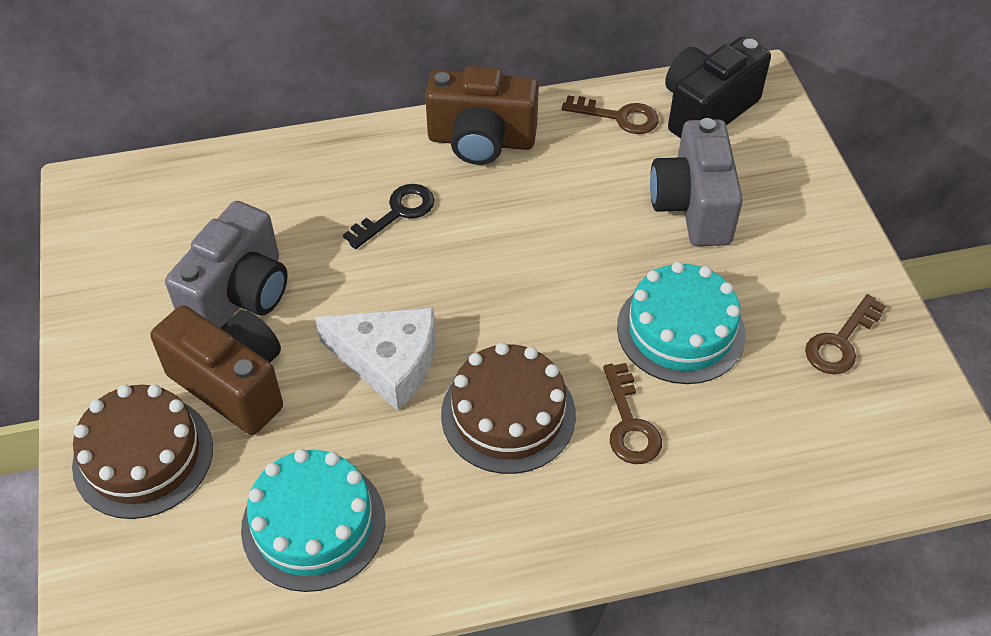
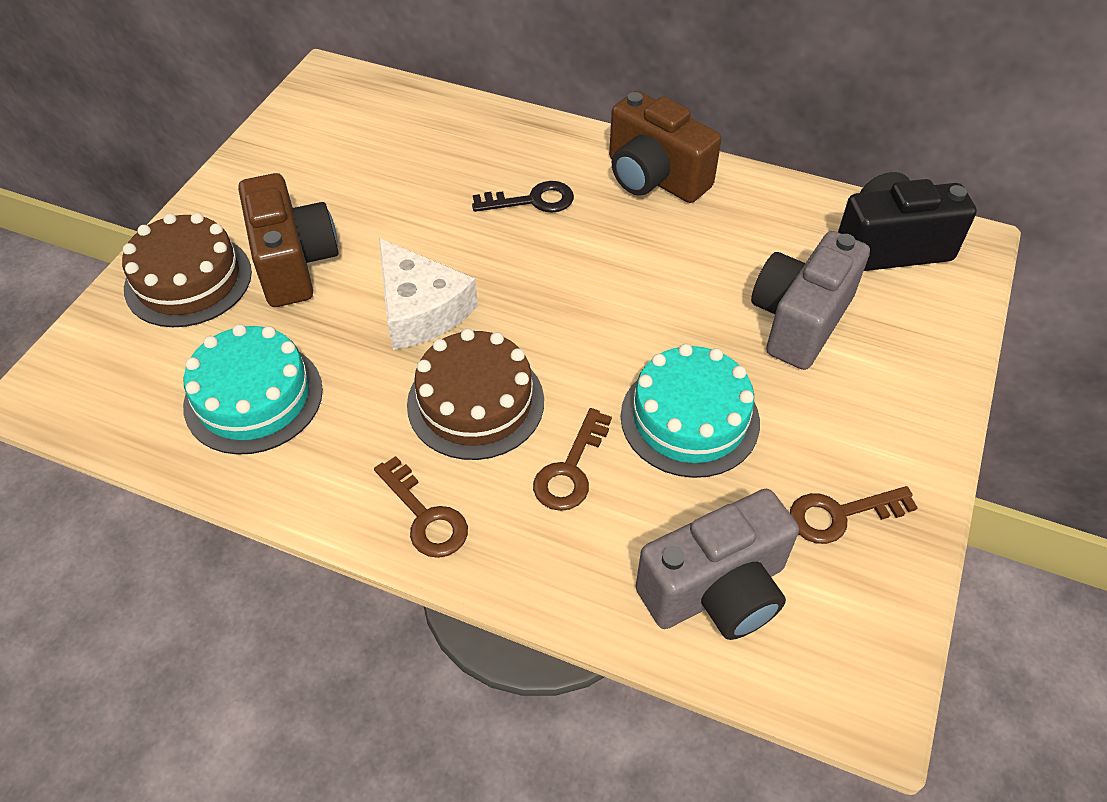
camera: 35 degrees right, 0 degrees up
grey camera [165,201,288,328] -> grey camera moved to [636,489,799,640]
brown key [562,95,659,134] -> brown key moved to [374,456,468,558]

